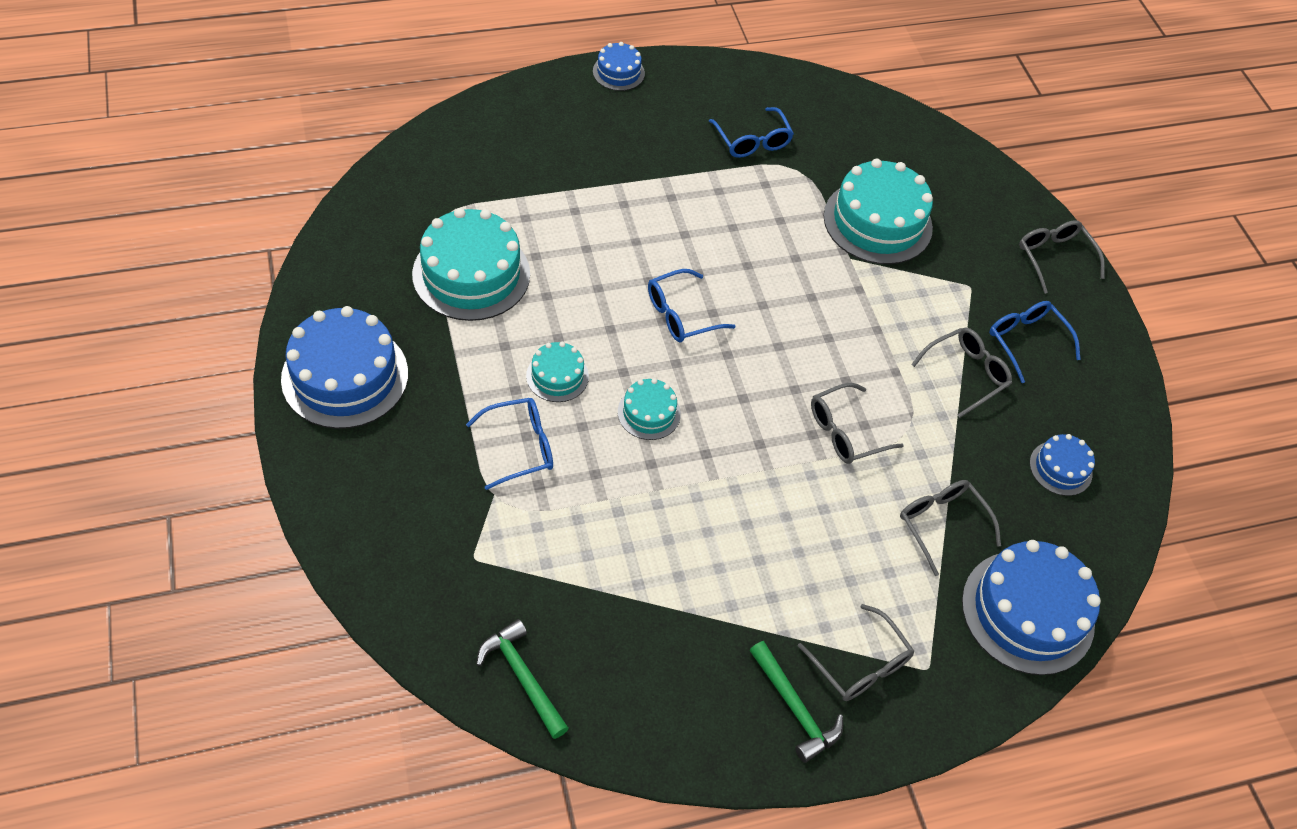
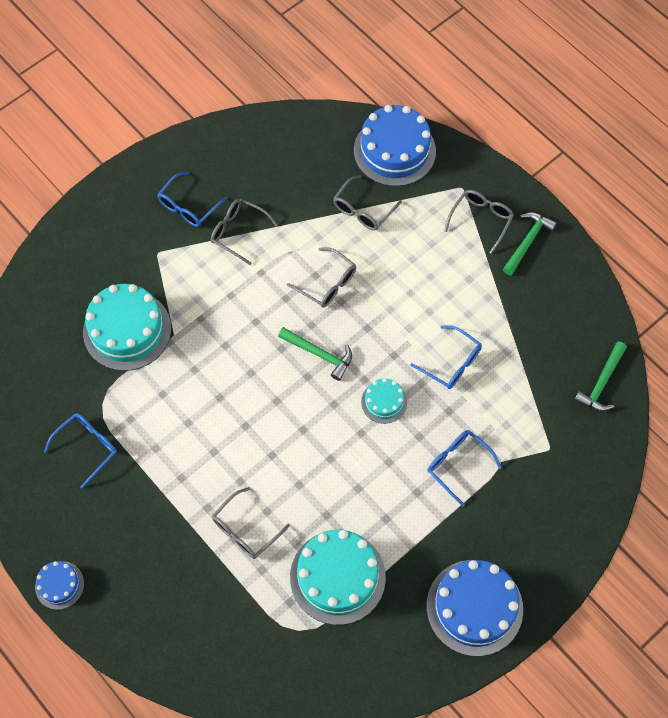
camera: 110 degrees left, 10 degrees up
turquoise cake [526,342,589,402] -> none
blue glasses [648,269,735,342] -> blue glasses moved to [410,325,482,389]
grey glasses [1019,220,1105,294] -> grey glasses moved to [212,487,290,559]
blue cake [1030,434,1095,496] -> none
none -> green hammer [278,327,352,381]

